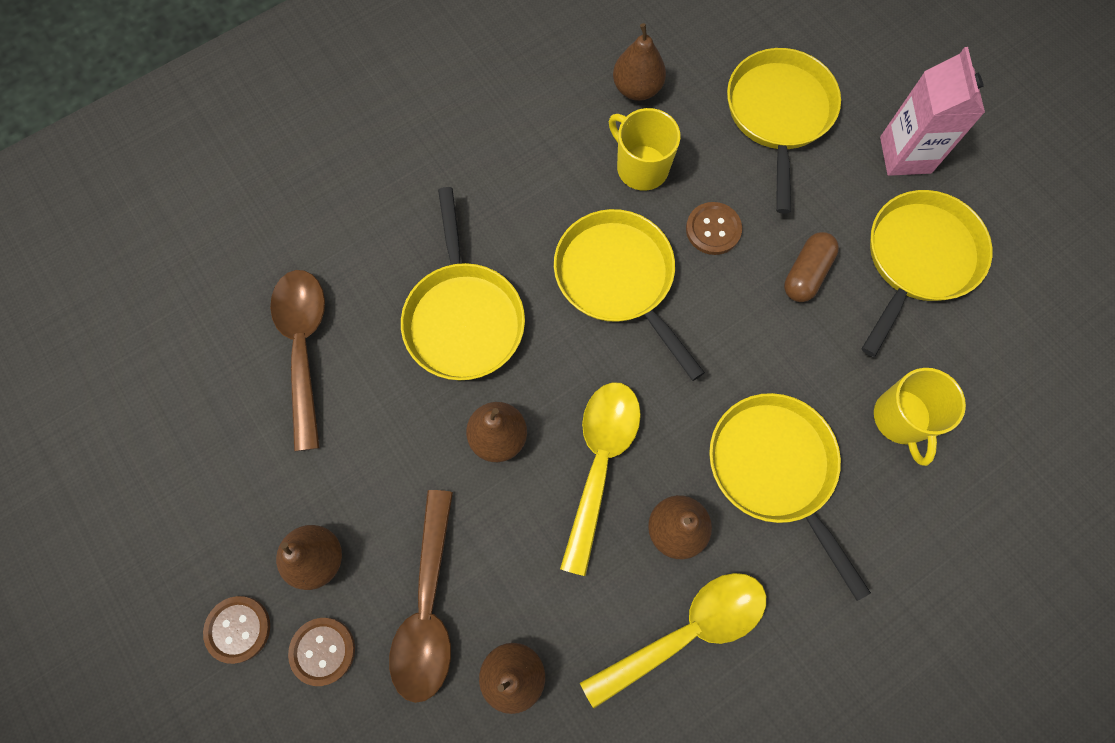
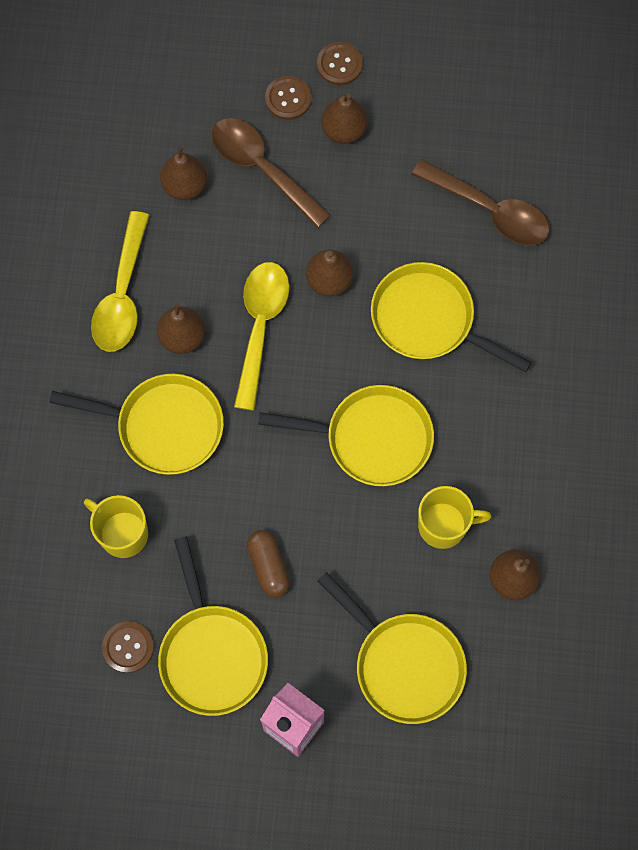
camera: 130 degrees right, 0 degrees up
yellow spoon [560,382,641,576] -> yellow spoon turned 135 degrees counterclockwise [234,262,289,411]
brown button [686,202,742,255] -> brown button moved to [102,621,154,673]

